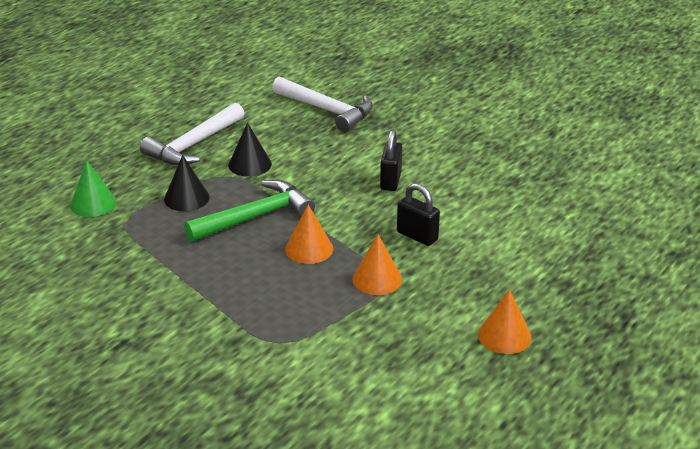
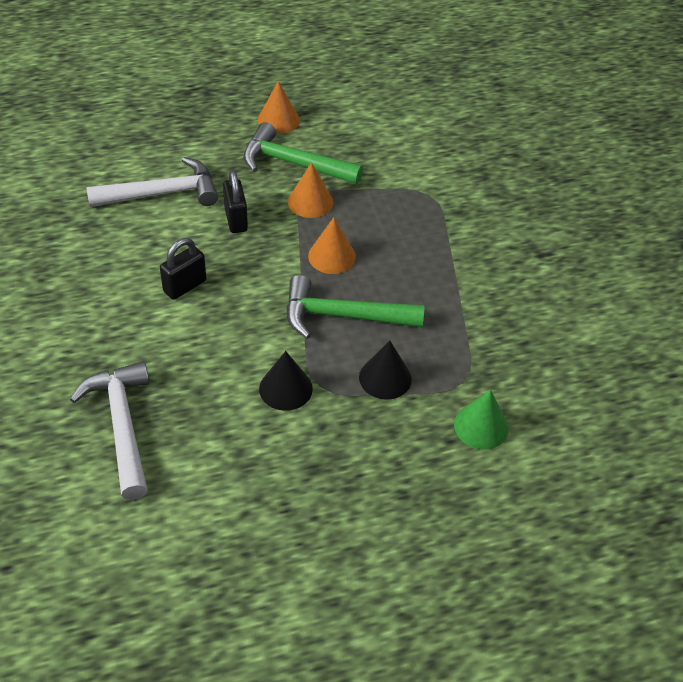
camera: 145 degrees left, 15 degrees up
white hammer [140,102,245,165] -> white hammer moved to [86,157,218,207]
none -> green hammer [243,122,363,184]

